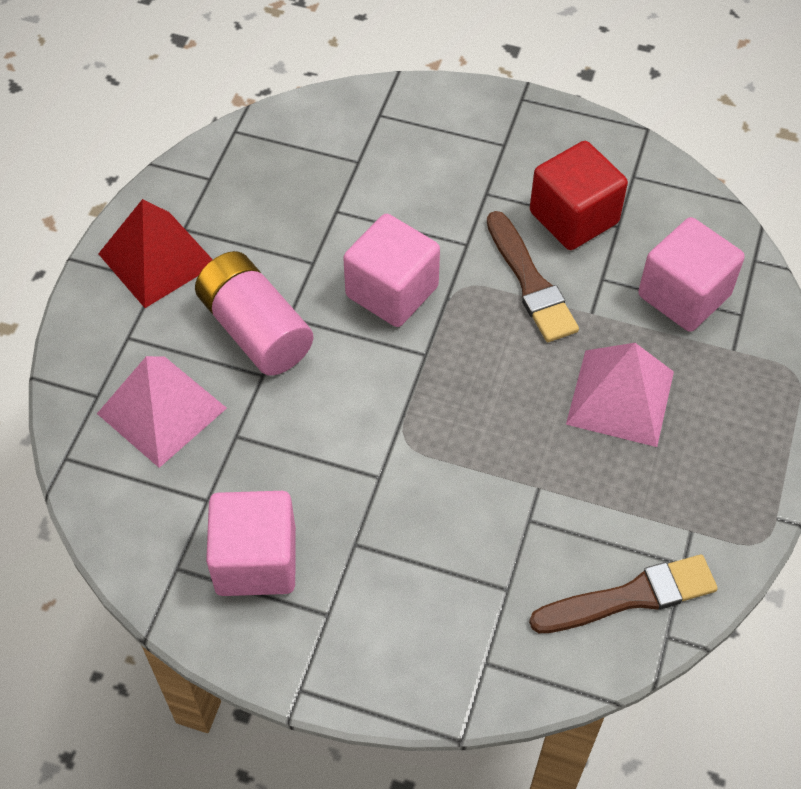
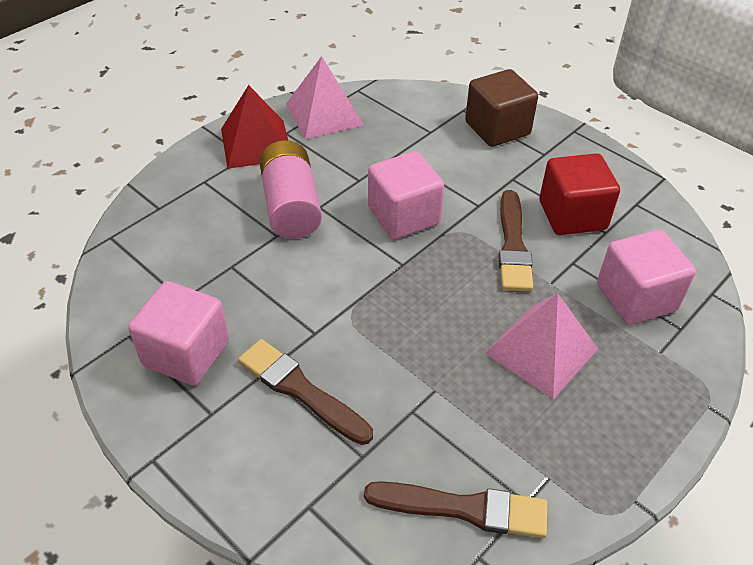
camera: 25 degrees right, 10 degrees down
pink pyramid [97,356,227,468] -> pink pyramid moved to [286,56,364,139]
none -> brown brush [238,339,373,445]
none -> brown cube [465,69,538,147]

